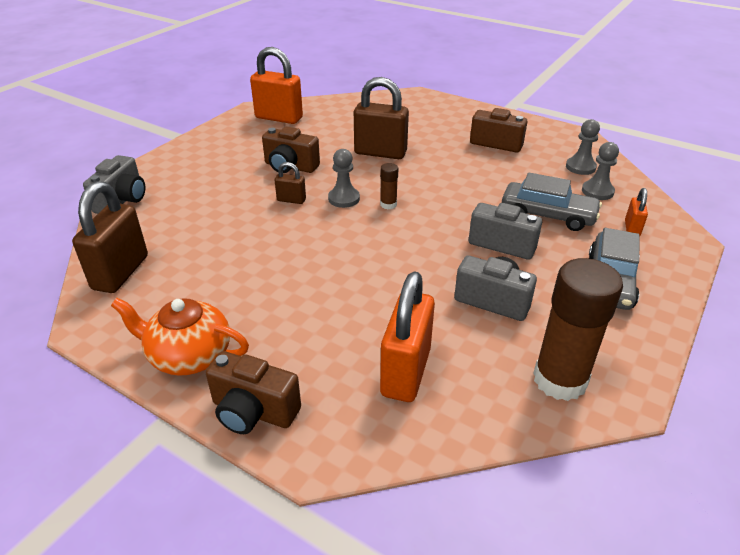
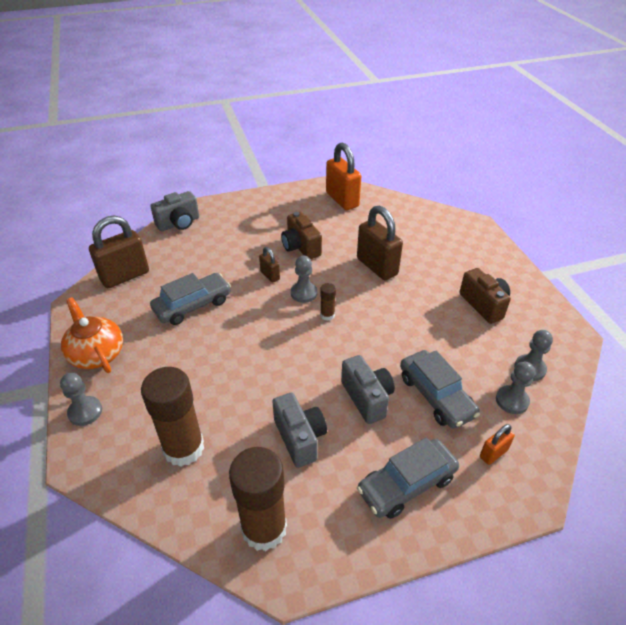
camera: 40 degrees right, 5 degrees up
brown camera [206,351,301,434] -> grey pawn [60,373,102,426]
orange padlock [380,271,435,402] -> brown glue stick [141,367,204,467]
none -> grey car [150,273,231,325]

